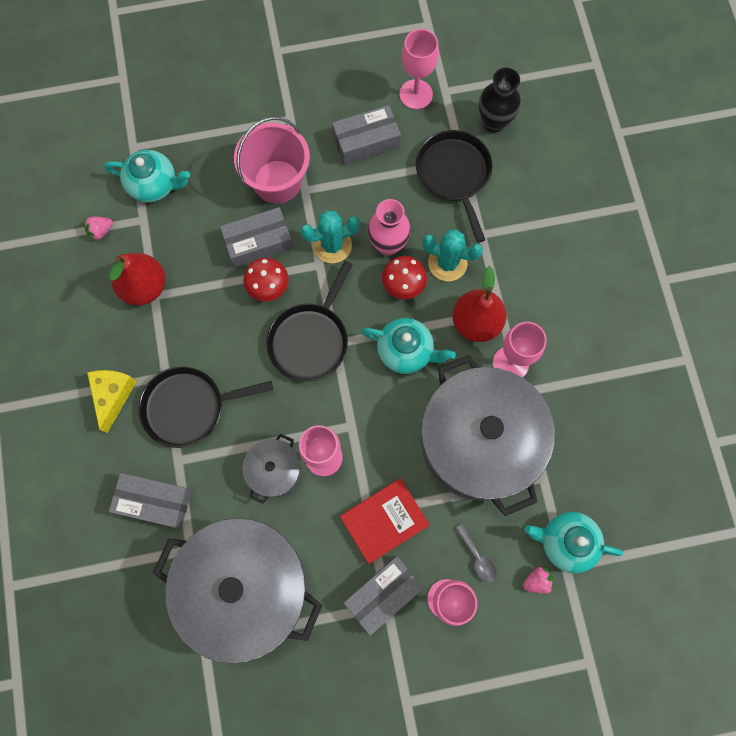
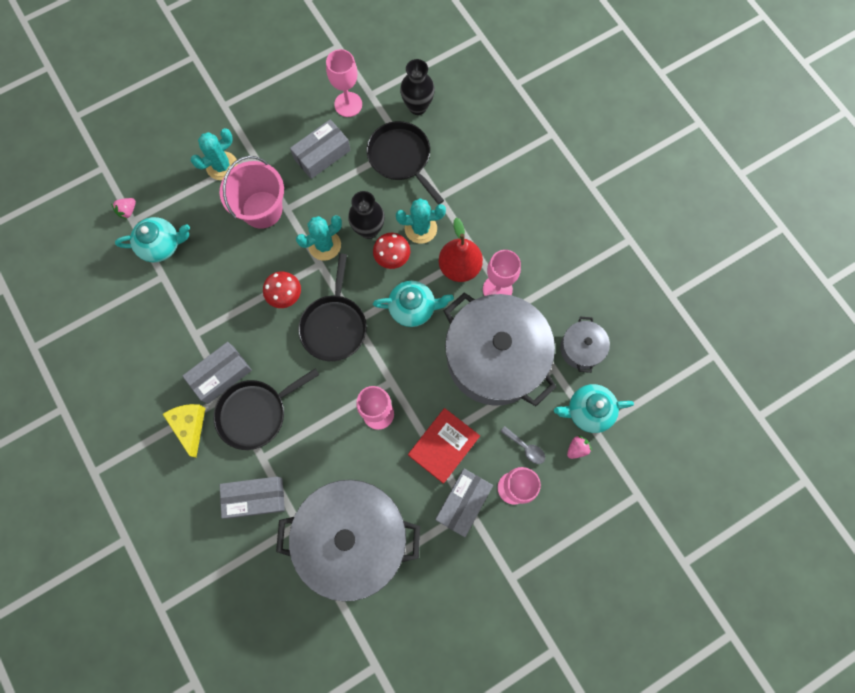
camera: 20 degrees left, 0 degrees up
pink strawberry [84,216,113,242] -> pink strawberry moved to [111,198,136,219]
red pear [109,253,165,305] -> none
grey box [220,207,293,268] -> grey box moved to [182,342,252,404]
grey pot [242,434,301,504] -> grey pot moved to [560,317,610,373]
pink vase [367,199,411,256] -> black vase [348,191,385,239]
none -> turquoise cactus [191,128,238,180]

